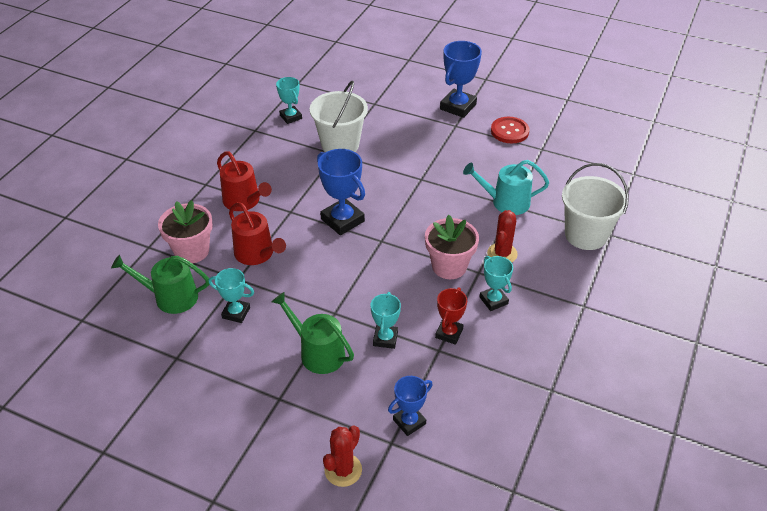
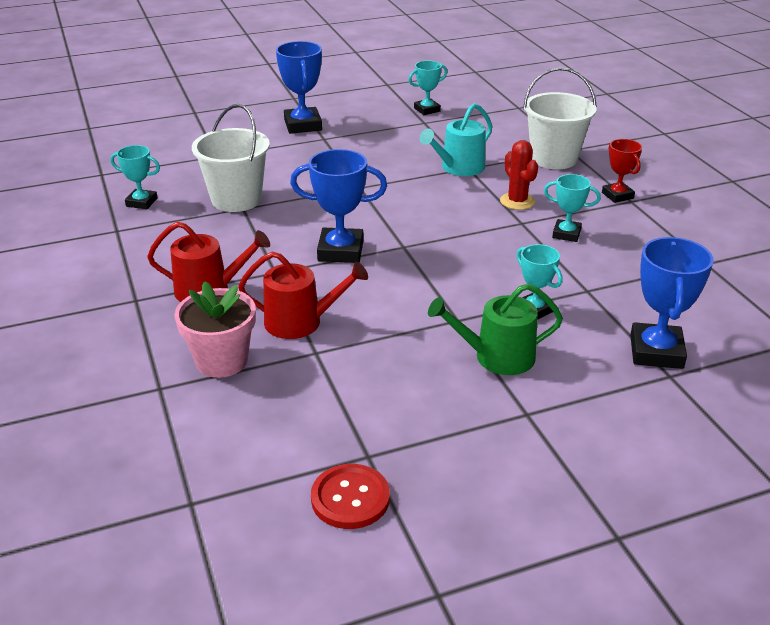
camera: 45 degrees left, 10 degrees down
green watering can [111,255,210,314] -> none
turquoise trophy [209,268,254,323] -> turquoise trophy moved to [409,60,448,115]
red cactus [323,425,362,487] -> none
blue trophy [388,376,433,436] -> blue trophy [630,237,714,369], size x1.64
pink flower pot [425,215,479,279] -> none
red trophy [435,287,467,345] -> red trophy moved to [602,139,642,203]
red button [491,117,529,143] -> red button moved to [311,464,390,529]

